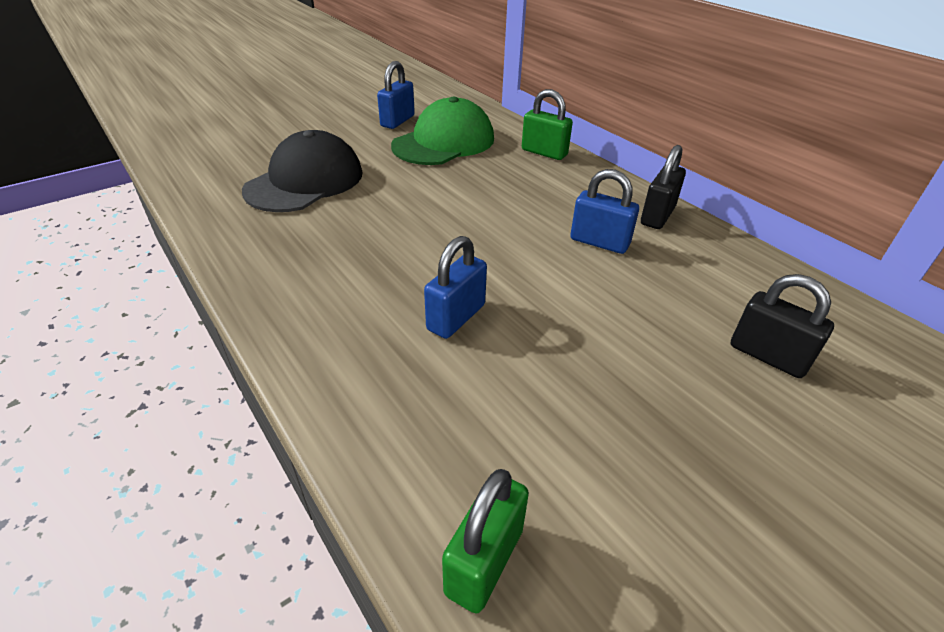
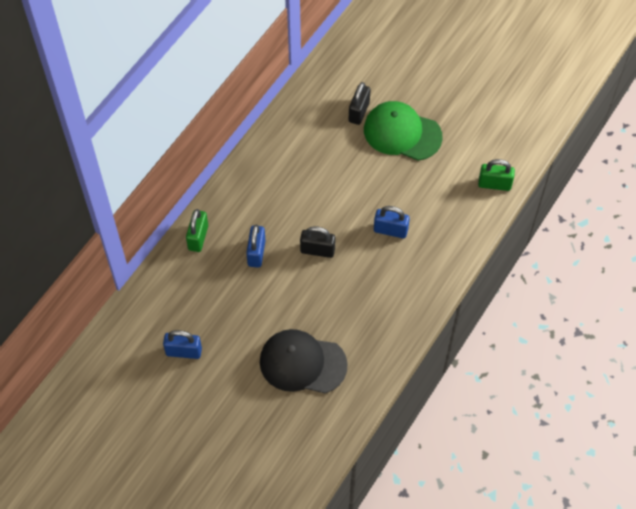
camera: 110 degrees left, 20 degrees up
green cap [391,97,494,165] -> green cap moved to [364,101,443,161]
blue padlock [570,169,639,254] -> blue padlock moved to [246,225,266,268]
black padlock [641,145,686,229] -> black padlock moved to [300,226,335,258]

